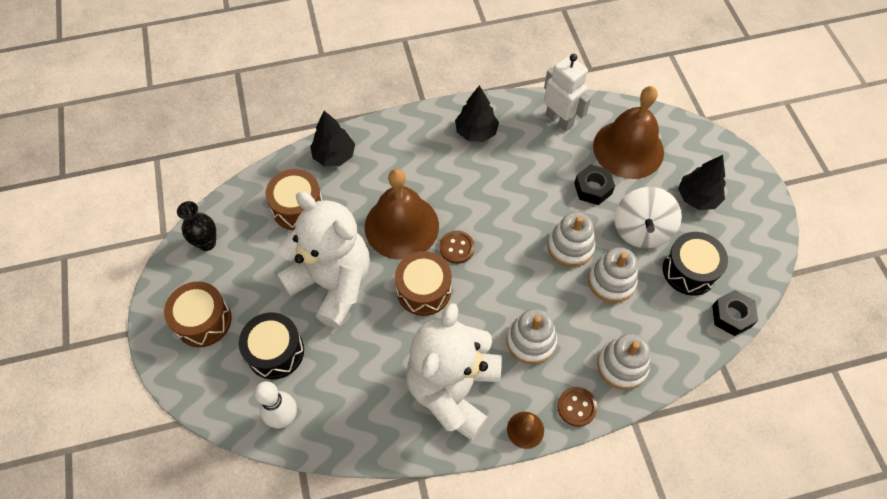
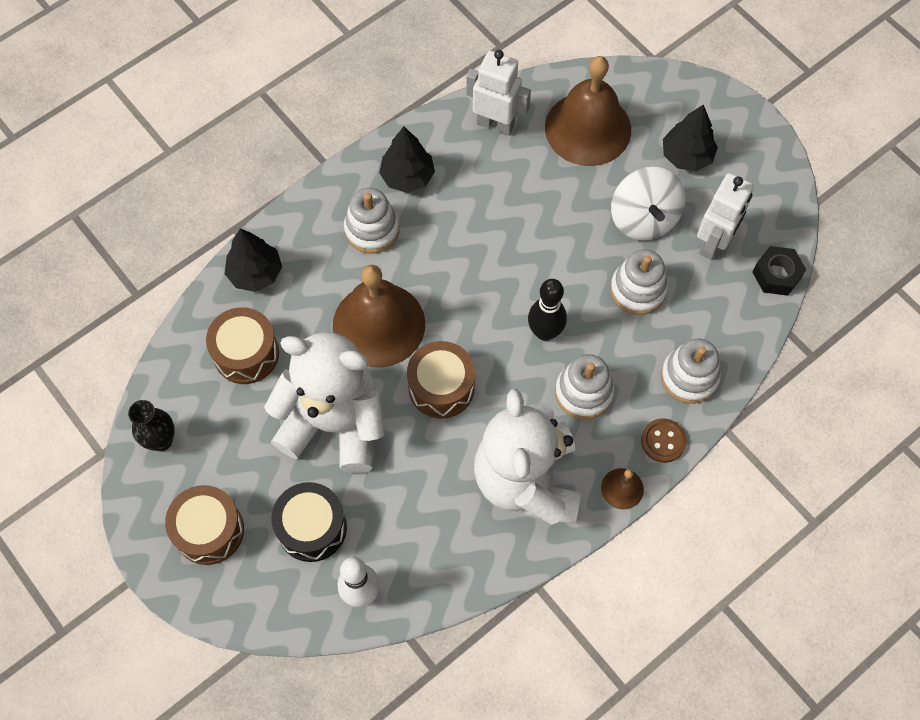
camera: 25 degrees left, 5 degrees up
brown button [439,230,475,264] -> none
white stacking toy [547,212,596,267] -> white stacking toy moved to [344,188,400,253]
black nut [574,164,615,205] -> none
black drum [663,232,728,296] -> white robot [697,173,754,260]
none -> black bowling pin [528,279,567,341]

